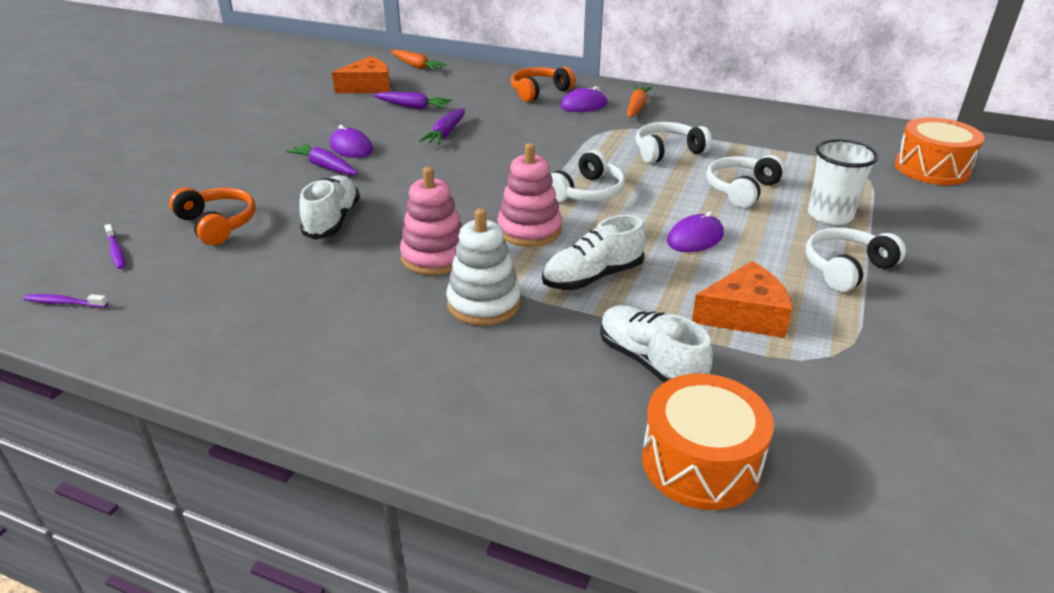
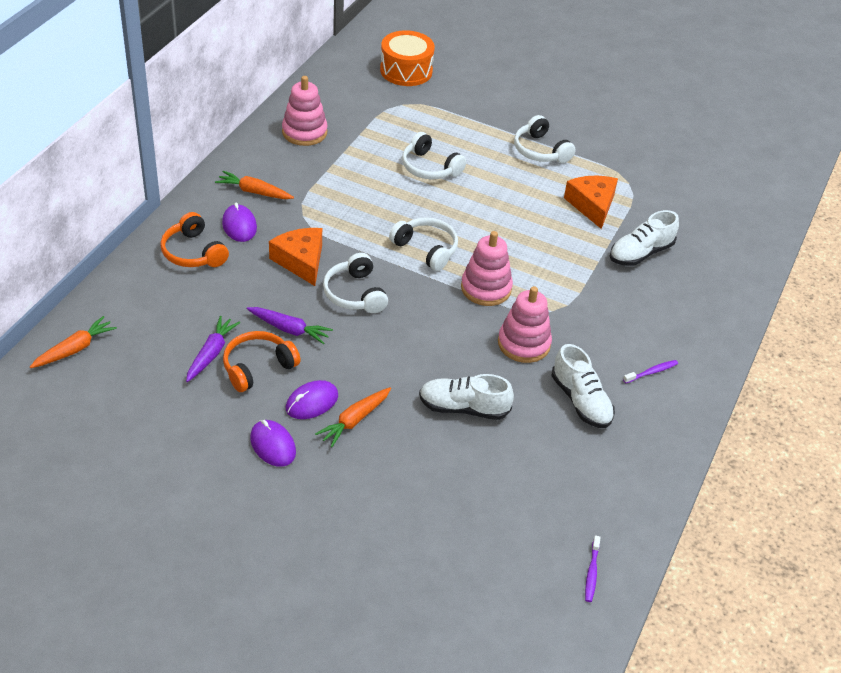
camera: 90 degrees left, 10 degrees up
purple toothbrush [104,224,125,269] -> purple toothbrush moved to [623,360,678,383]
orange headphones [169,187,256,245] -> orange headphones moved to [223,331,301,392]
purple carrot [286,143,358,175] -> orange carrot [315,387,391,447]
orange cheese [332,56,390,93] -> orange cheese moved to [269,228,322,286]
white stacking toy [446,208,521,326] -> none
white shoe [542,215,645,290] -> white shoe moved to [552,344,615,428]
white headphones [636,122,712,164] -> white headphones moved to [323,253,388,313]
orange drum [642,373,774,510] -> none
purple mouse [667,211,724,252] -> purple mouse moved to [250,420,296,467]
white cup [808,139,878,225] -> none
none -> pink stacking toy [282,76,328,146]

